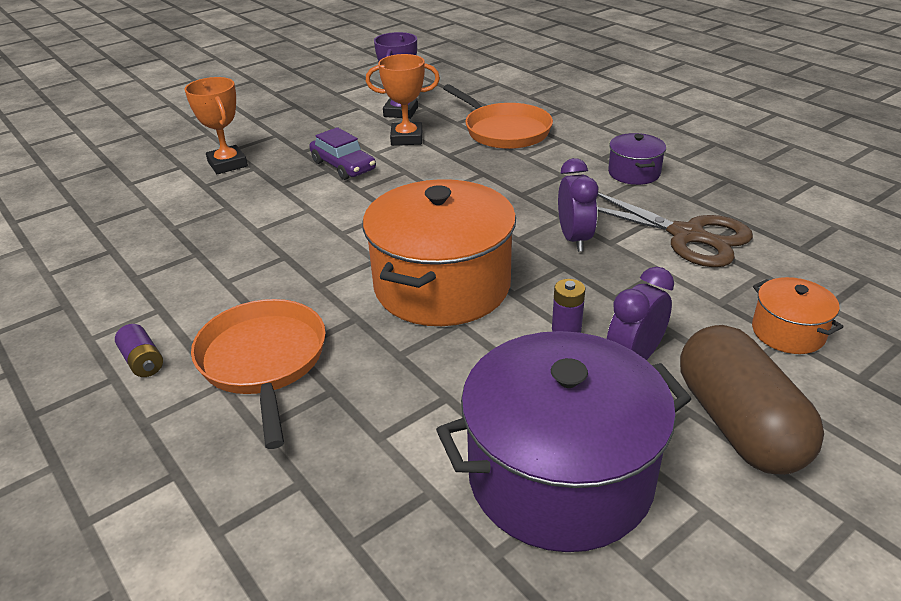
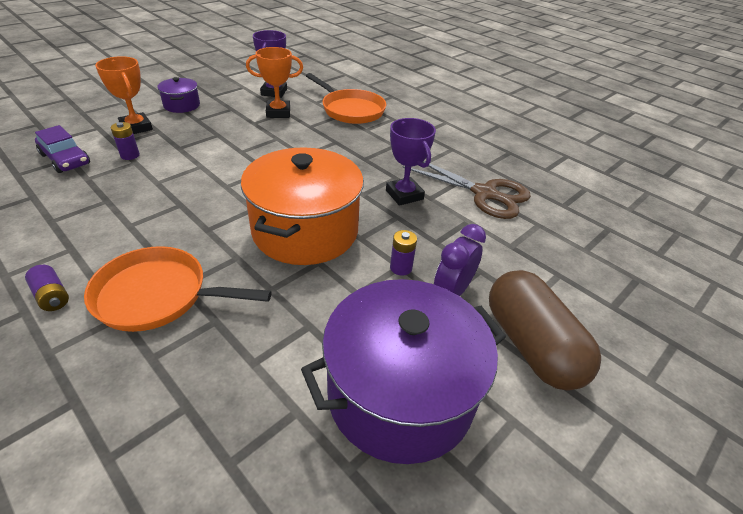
camera: 10 degrees left, 5 degrees up
orange pan [191,299,326,449] -> orange pan turned 60 degrees counterclockwise [84,246,272,332]
purple car [309,127,376,180] -> purple car moved to [35,125,90,173]
purple clock [558,158,598,252] -> purple trophy [386,118,436,206]
purple pot [608,133,666,185] -> purple pot moved to [157,77,200,113]
orange pot [752,277,843,354] -> none
none -> purple battery [111,122,140,160]

